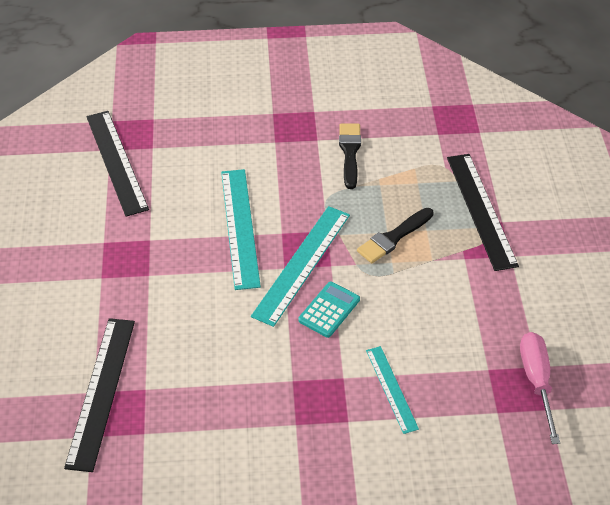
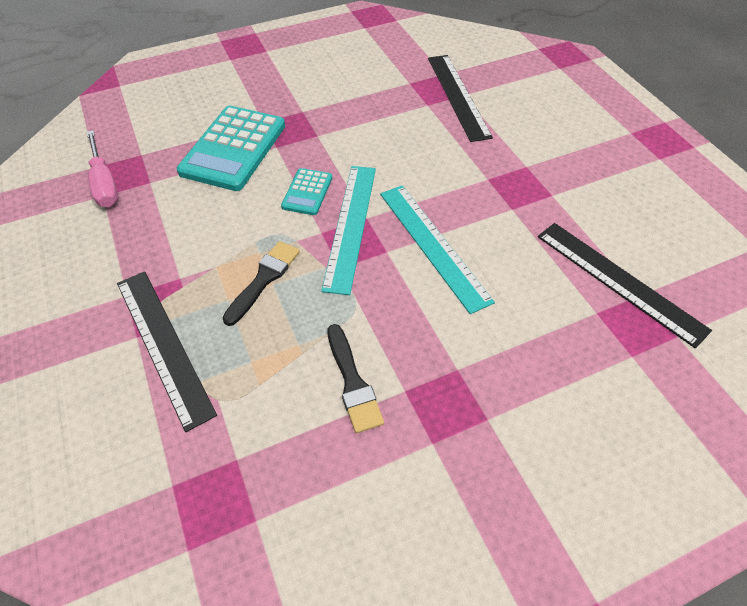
camera: 160 degrees right, 5 degrees up
turquoise ruler [366,346,419,434] -> turquoise calculator [177,106,285,191]

